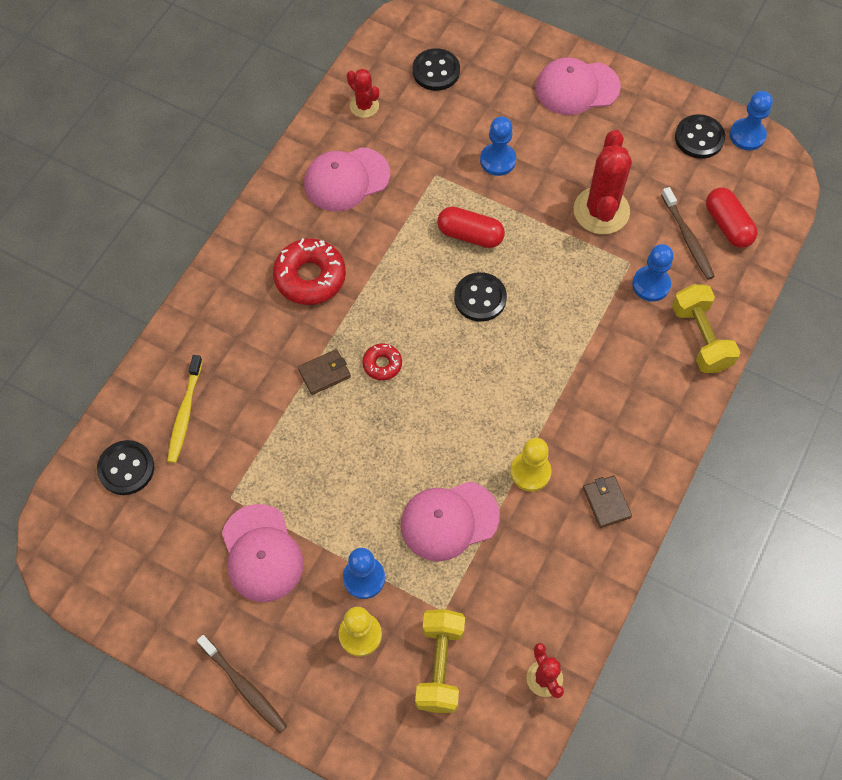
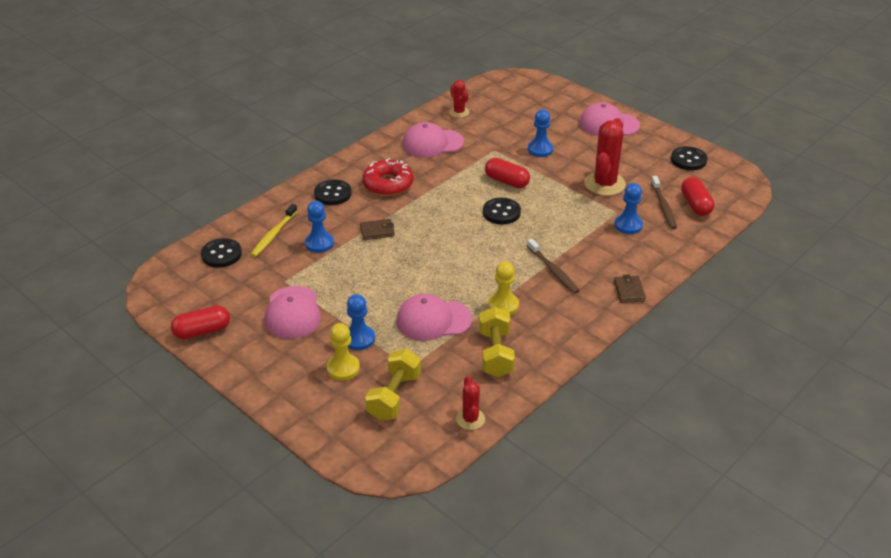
camera: 15 degrees right, 25 degrees down
brown toothbrush [197,635,287,733] -> brown toothbrush moved to [527,239,579,294]
red donut [362,343,402,381] -> none
black button [412,48,460,91] -> black button moved to [314,179,352,205]
brown wallet [583,475,632,528] -> brown wallet moved to [614,275,646,303]
yellow dumbbell [672,284,740,373] -> yellow dumbbell moved to [479,307,515,377]
blue pawn [730,91,773,150] -> blue pawn moved to [305,201,334,253]
none -> red capsule [171,305,230,339]

